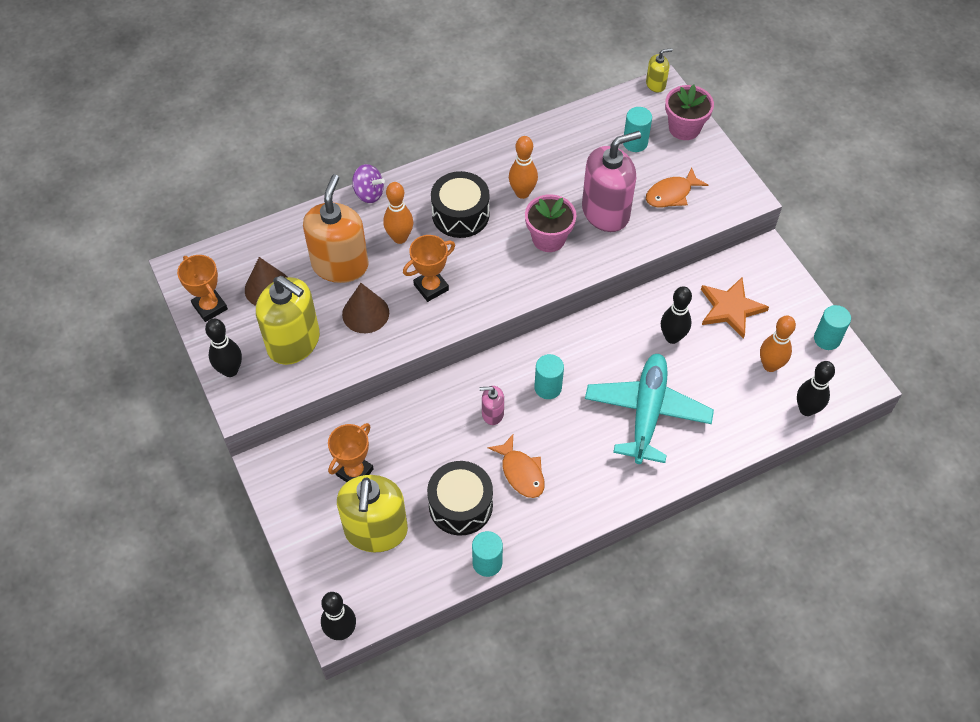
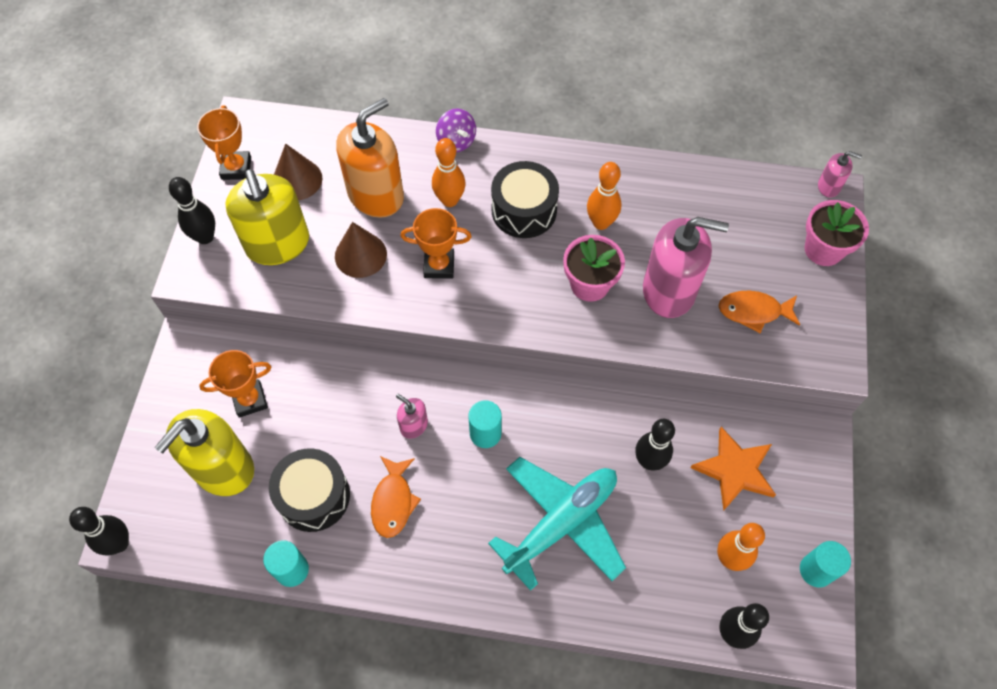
camera: 35 degrees right, 5 degrees up
turquoise cylinder [623,107,652,152] -> none
yellow soap dispenser [646,48,673,93] -> pink soap dispenser [818,151,862,197]

